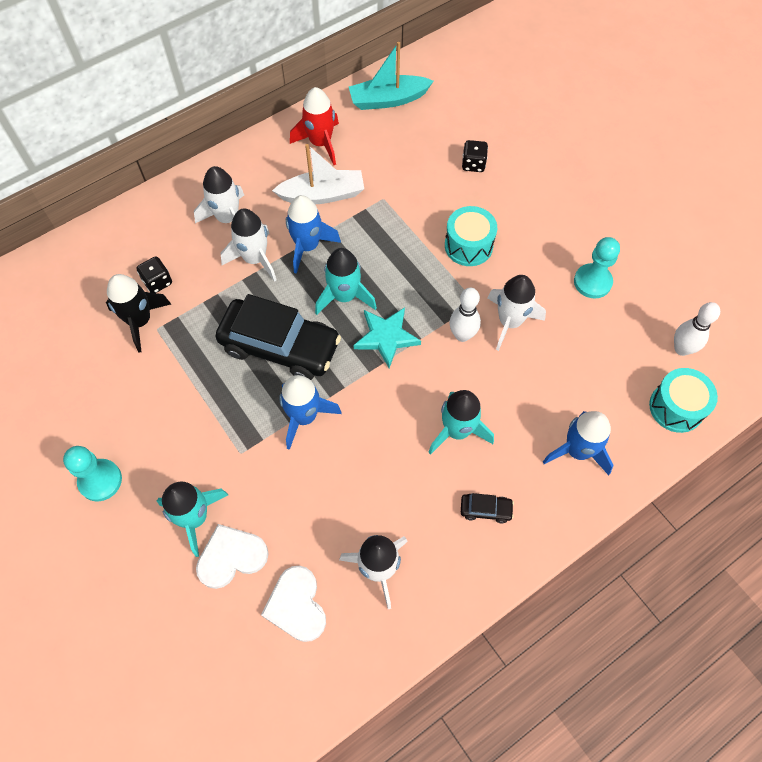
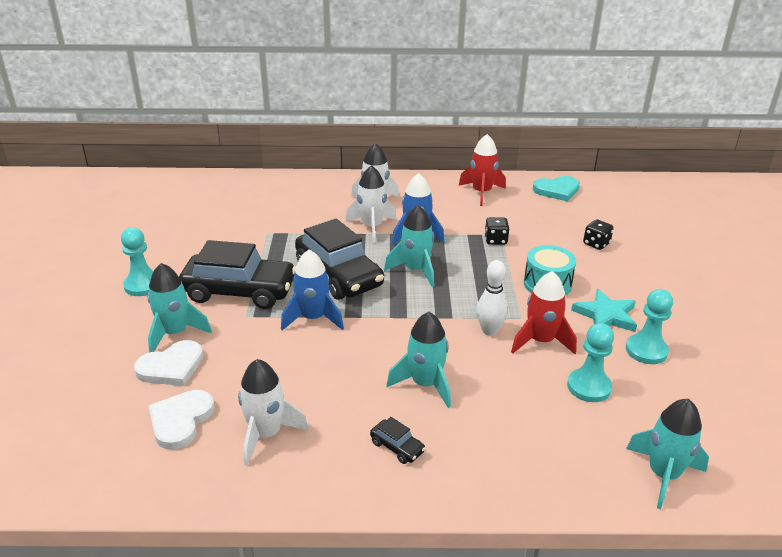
camera: 35 degrees right, 30 degrees down
black rocket [106,274,171,353] -> none
black dice [137,256,172,293] -> black dice moved to [484,217,510,245]
white heart [196,524,268,589] -> white heart turned 135 degrees clockwise [134,340,204,386]
white boat [272,144,364,204] -> none
turquoise boat [349,42,434,110] -> turquoise heart [533,176,580,201]
turquoise star [353,307,421,368] -> turquoise star moved to [571,289,637,332]
white rocket [487,275,546,351] -> red rocket [511,271,577,354]
blue rocket [543,411,614,475] -> none
turquoise drum [649,368,718,433] -> turquoise rocket [626,399,709,509]
white bowling pin [674,302,720,356] -> none
none -> black car [179,240,296,309]
none -> turquoise pawn [567,323,614,402]

